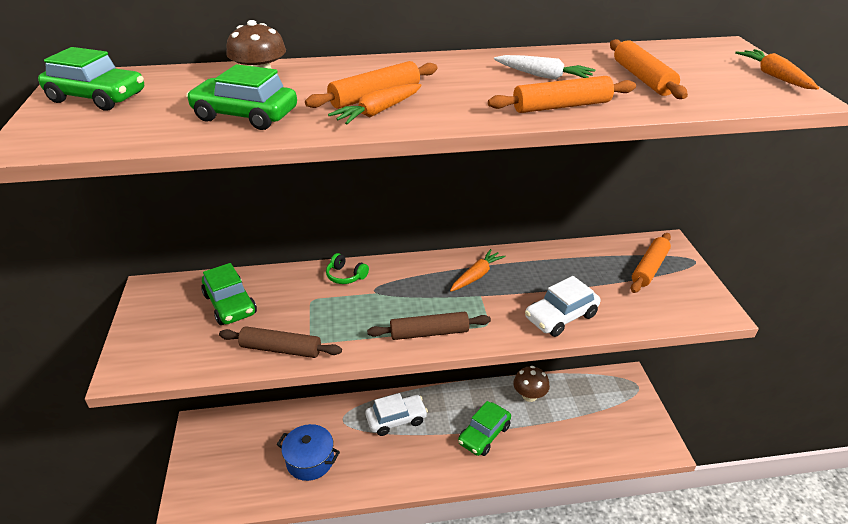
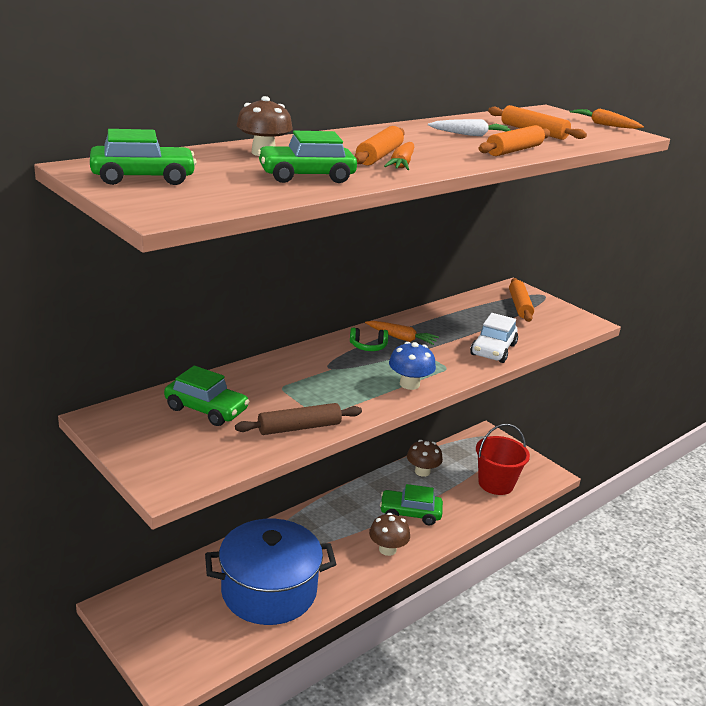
camera: 35 degrees left, 10 degrees down
blue pot [276,424,340,481] -> blue pot [205,519,336,625], size x1.76
green headphones [326,253,369,284] -> green headphones moved to [350,328,388,351]
white car [365,393,428,436] -> none
brown rolling pin [367,311,491,340] -> blue mushroom [389,342,436,390]
orange carrot [450,249,506,292] -> orange carrot turned 105 degrees clockwise [365,321,439,345]
green car [458,401,511,456] -> green car turned 90 degrees clockwise [380,484,443,525]
none -> brown mushroom [369,513,410,556]
none -> red bucket [476,424,530,495]

